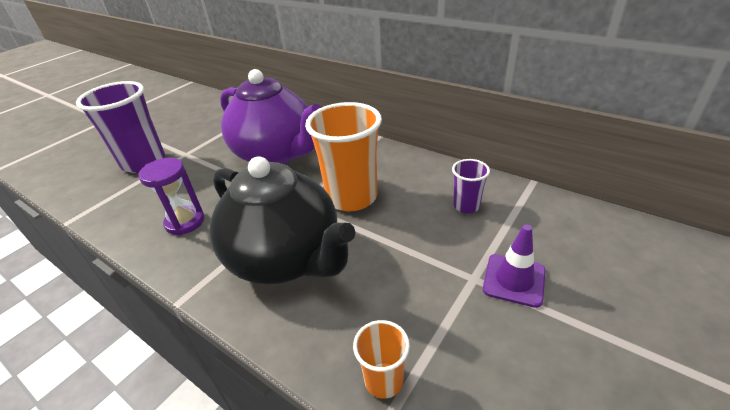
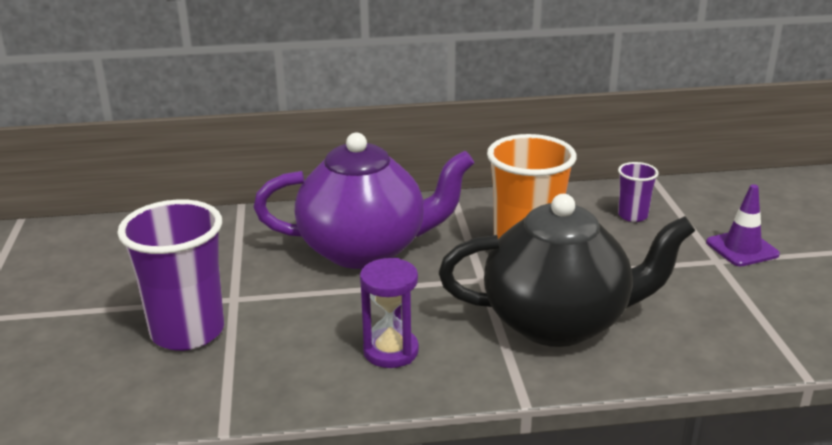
camera: 45 degrees left, 10 degrees down
orange cup [353,320,410,399] -> none

